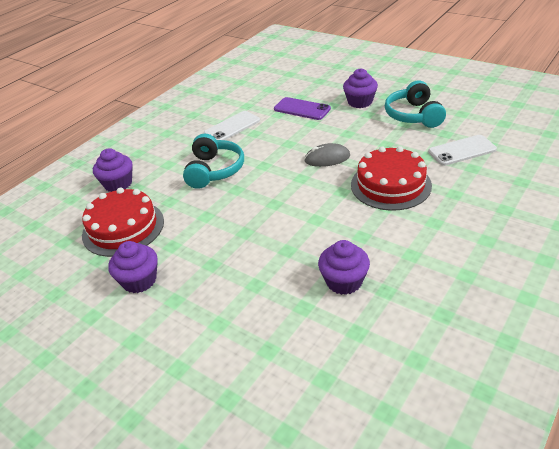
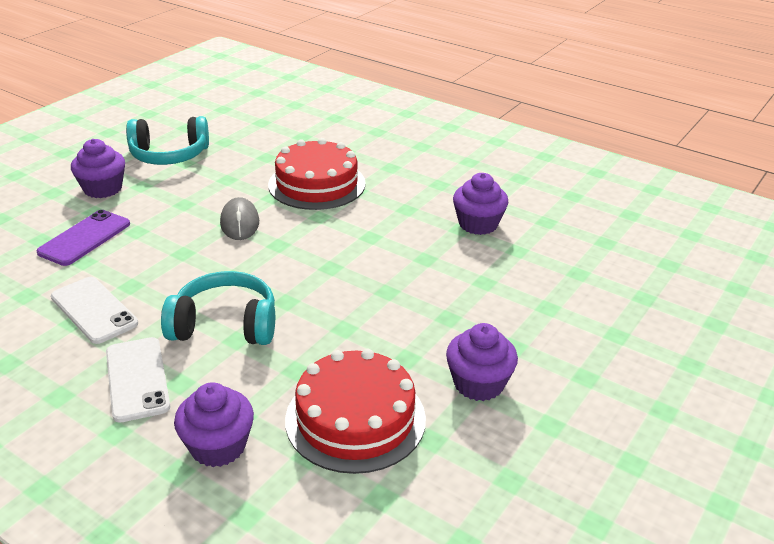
camera: 95 degrees left, 5 degrees down
white phone [428,135,497,166] -> white phone moved to [106,337,170,423]

